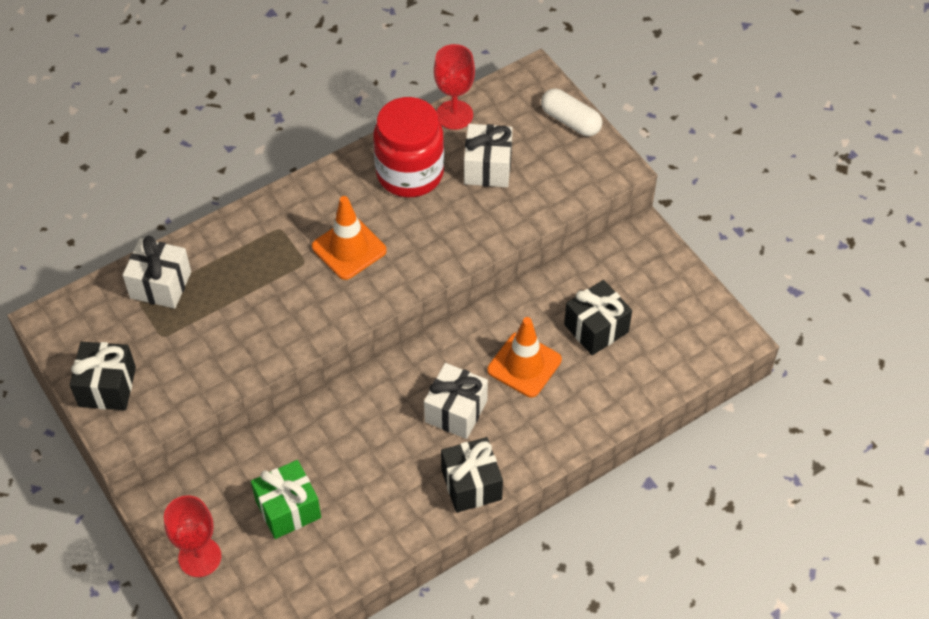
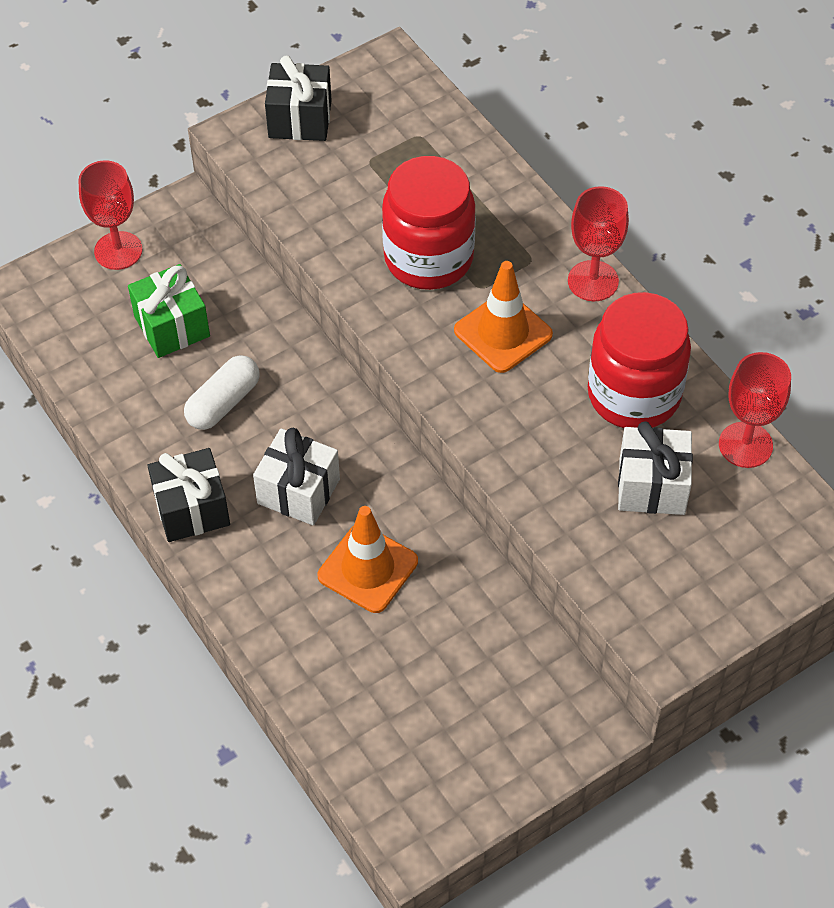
camera: 90 degrees right, 0 degrees up
white gift [123,236,191,309] -> none
white capsule [541,89,602,136] -> white capsule moved to [184,355,260,430]
black gift [564,280,632,355] -> none
none -> red jar [382,156,476,290]
none -> red goblet [568,186,629,301]

